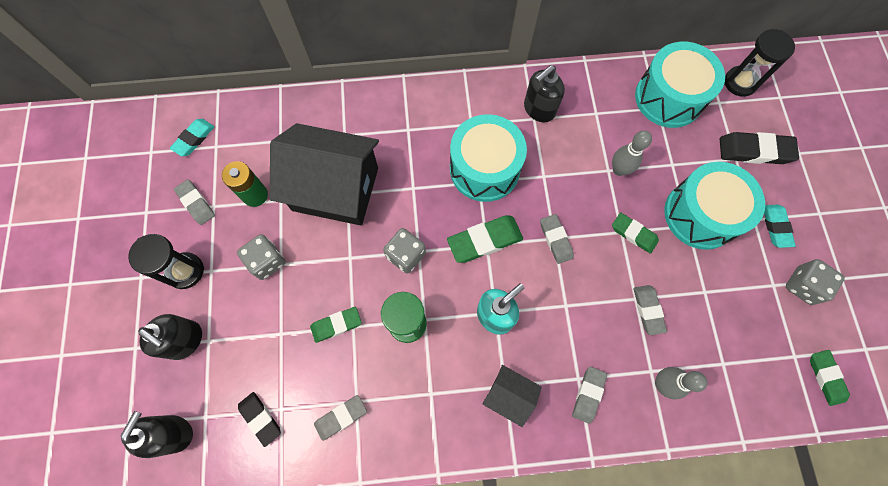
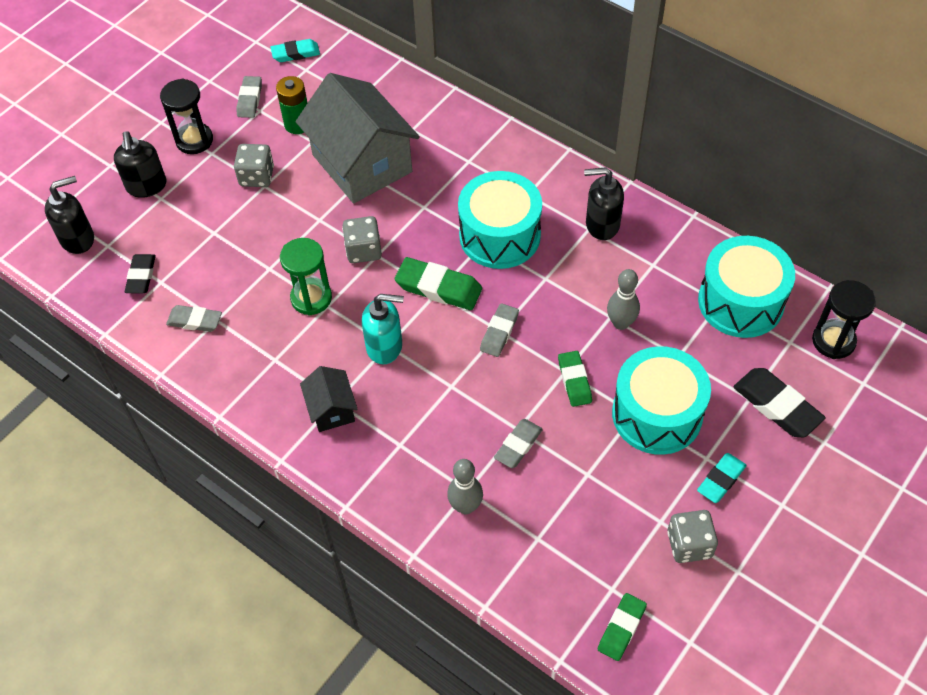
camera: 45 degrees right, 15 degrees down
black house [270,123,379,226] -> grey house [296,73,420,203]
green eraser [310,307,361,343] -> none
grey eraser [572,367,607,424] -> none

